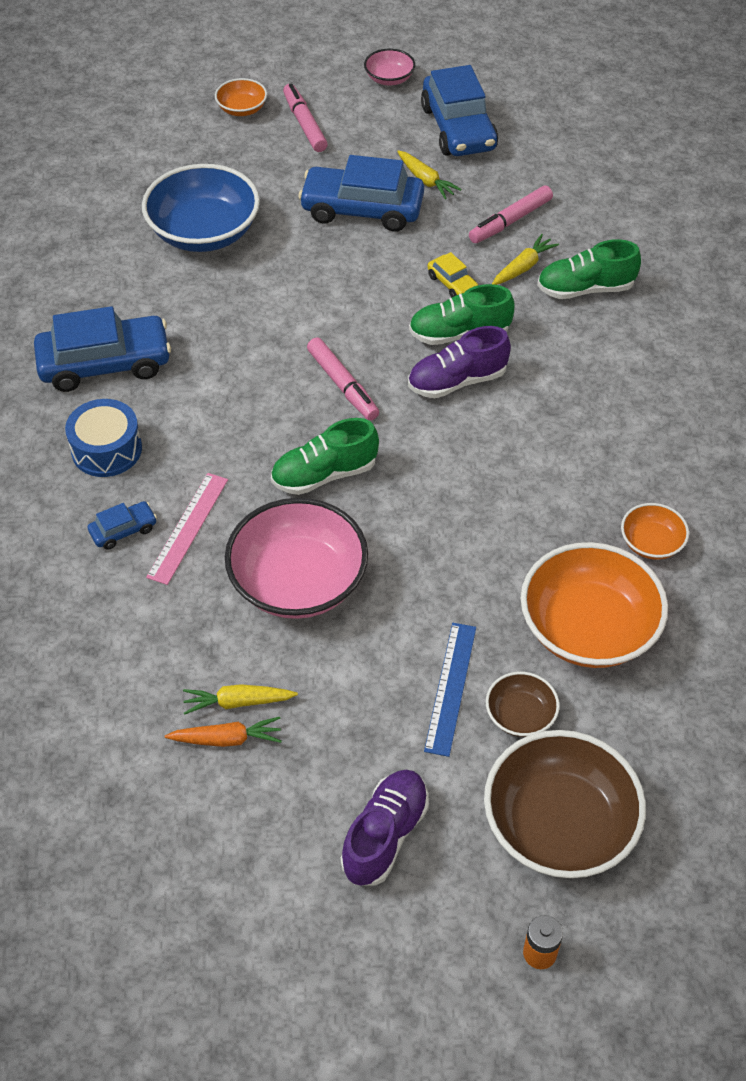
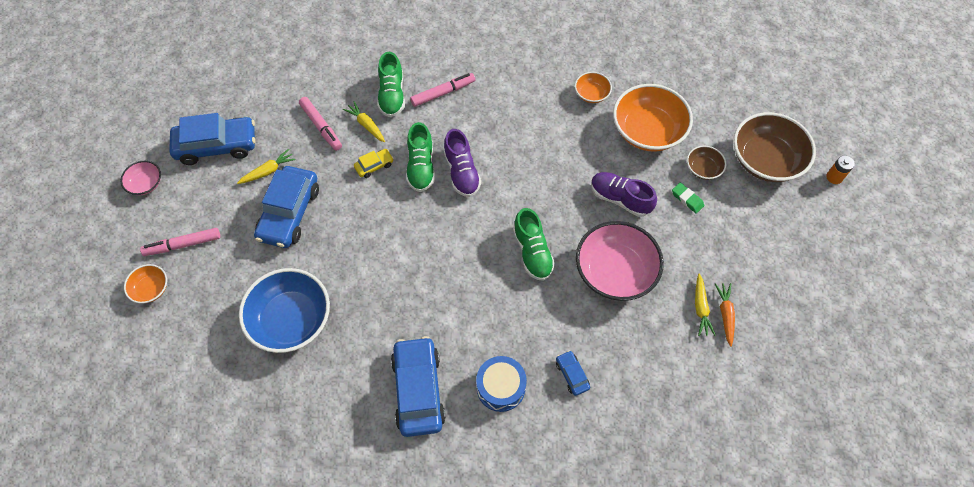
camera: 85 degrees left, 10 degrees up
pink ruler [146,473,228,585] -> none
pink marker [307,337,379,421] -> pink marker moved to [410,73,476,107]
purple shoe [341,770,429,886] -> purple shoe moved to [591,172,657,217]
blue ruler [424,623,476,757] -> green eraser [672,183,704,213]

